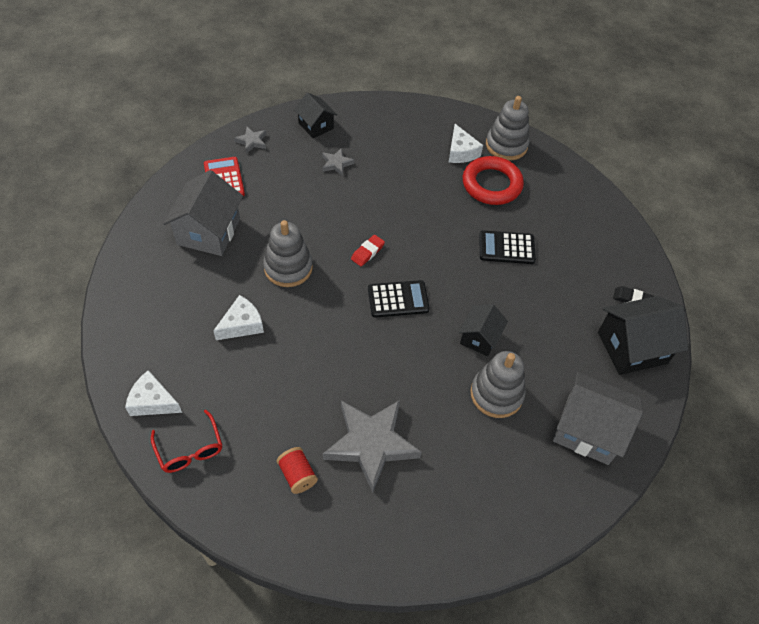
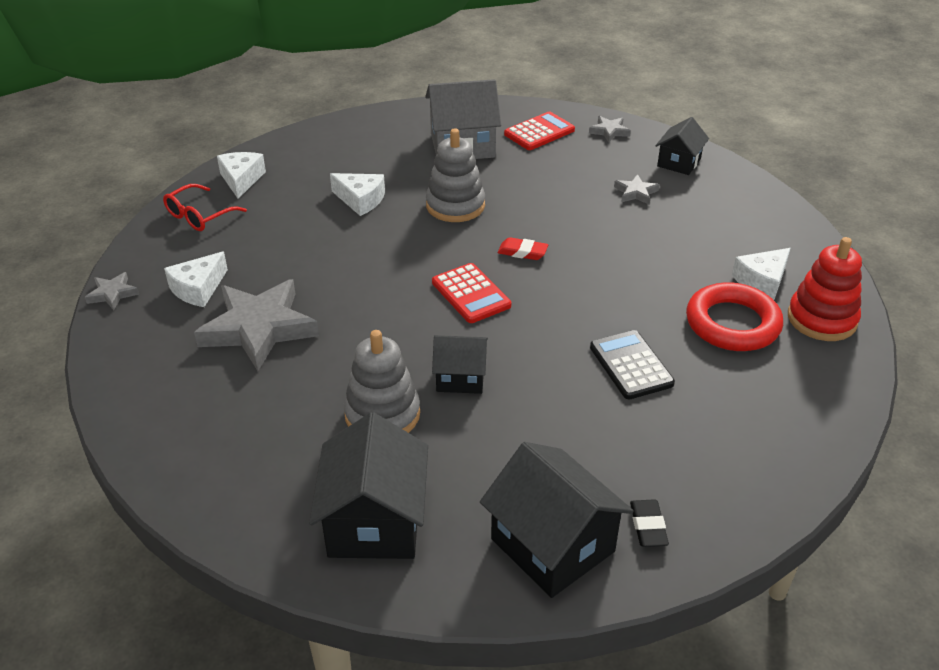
camera: 70 degrees right, 15 degrees down
red spool [277,447,318,494] -> white cheese [164,251,228,307]
black calculator [368,280,430,318] -> red calculator [432,263,511,323]
grey stacking toy [486,96,529,161] -> red stacking toy [788,237,862,341]
grey house [553,372,643,465] -> black house [309,412,428,559]
none -> grey star [85,272,139,310]

